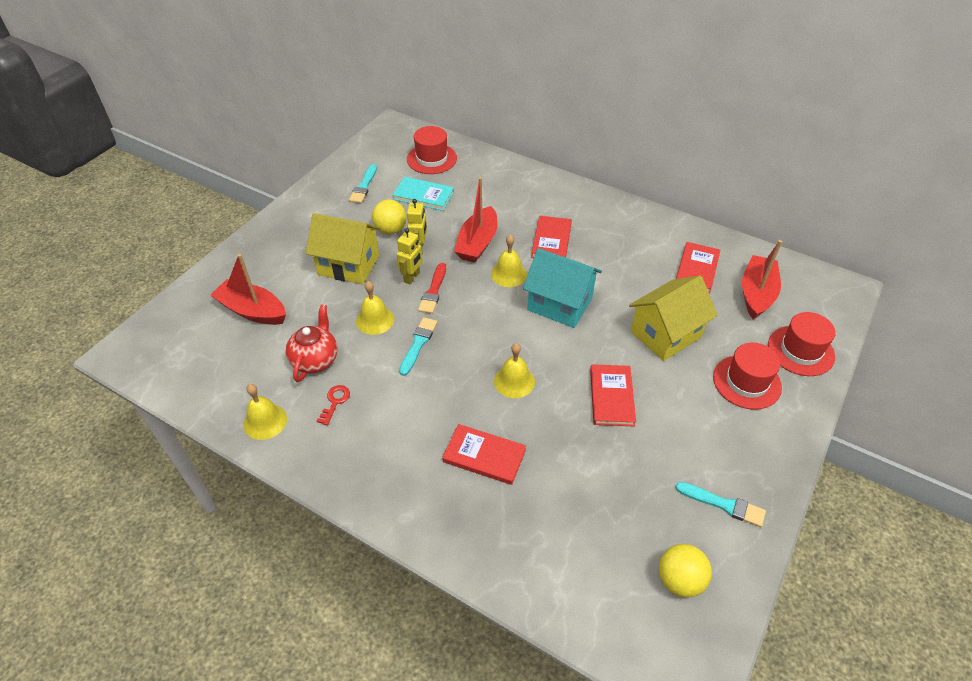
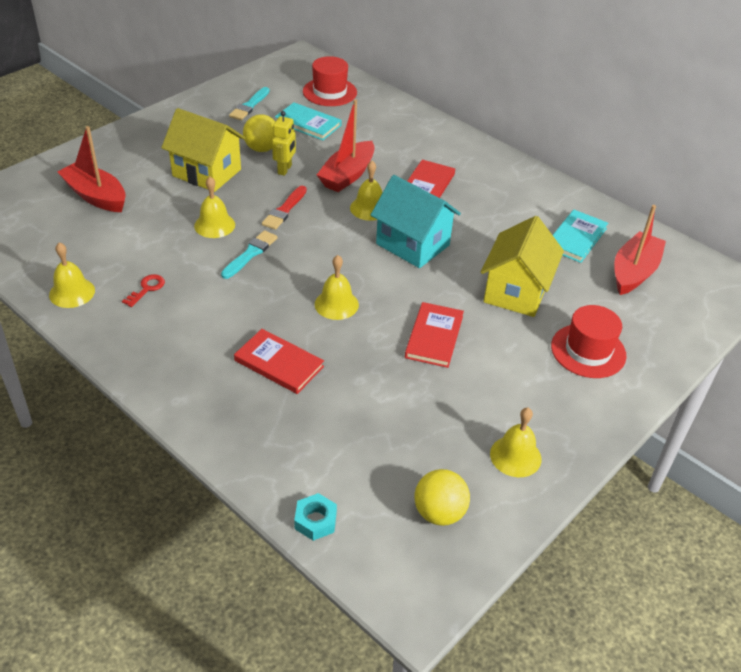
camera: 10 degrees right, 5 degrees down
red teapot [286,304,337,382] -> none
yellow robot [397,228,423,284] -> none
yellow house [629,275,718,361] -> yellow house turned 45 degrees counterclockwise [481,216,564,317]
turquoise brush [675,482,766,527] -> yellow bell [490,408,541,477]
red book [676,242,720,294] -> turquoise book [553,210,608,263]
red hat [768,312,836,376] -> none
none -> turquoise nut [294,493,337,541]

